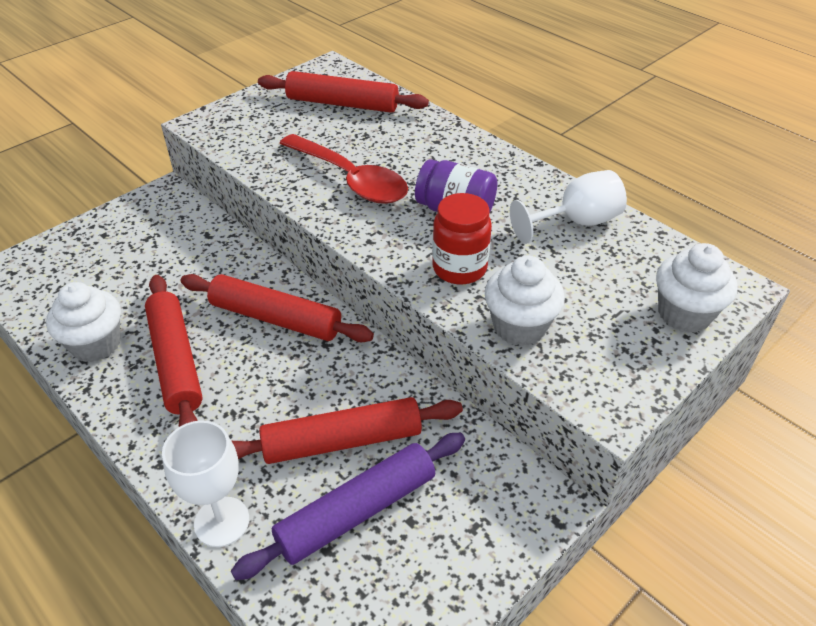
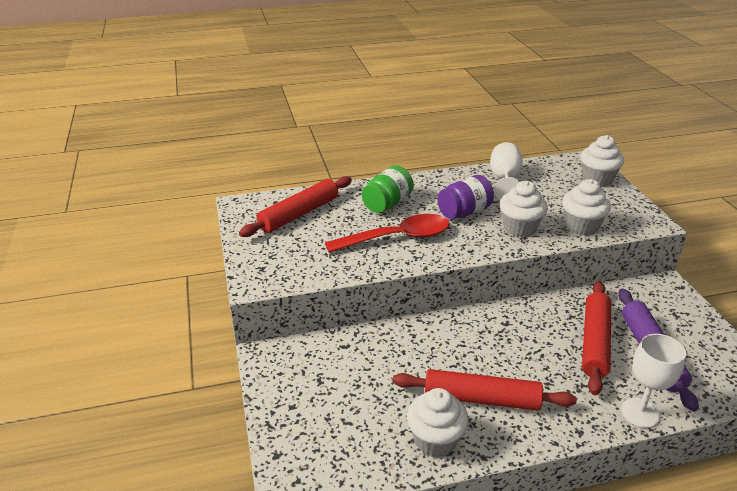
camera: 60 degrees left, 10 degrees down
red rolling pin [180,274,374,342] -> none
red jar [432,193,492,284] -> white cupcake [500,181,548,237]
none -> green jar [362,166,414,213]

